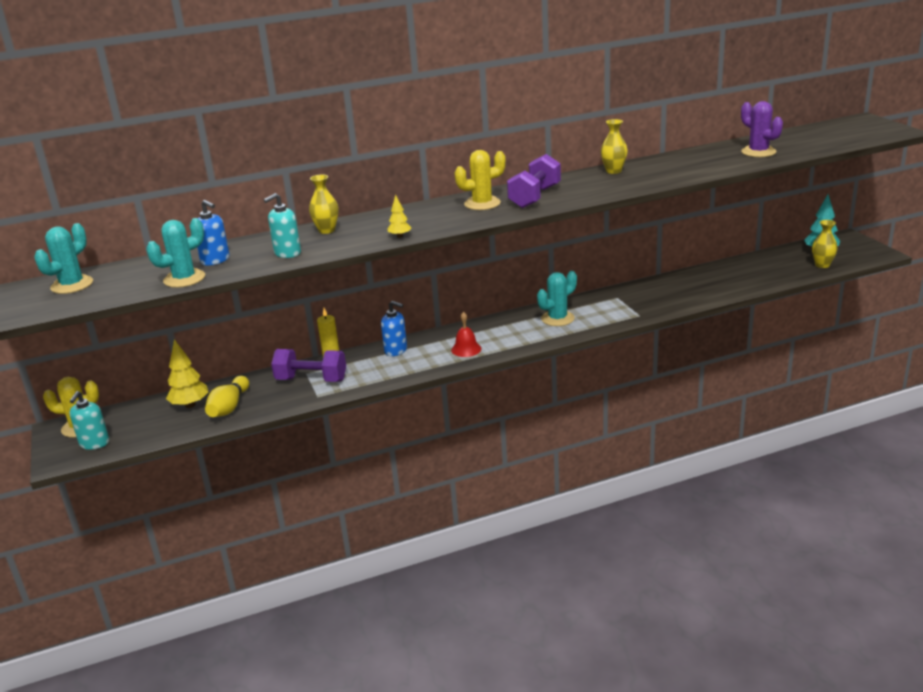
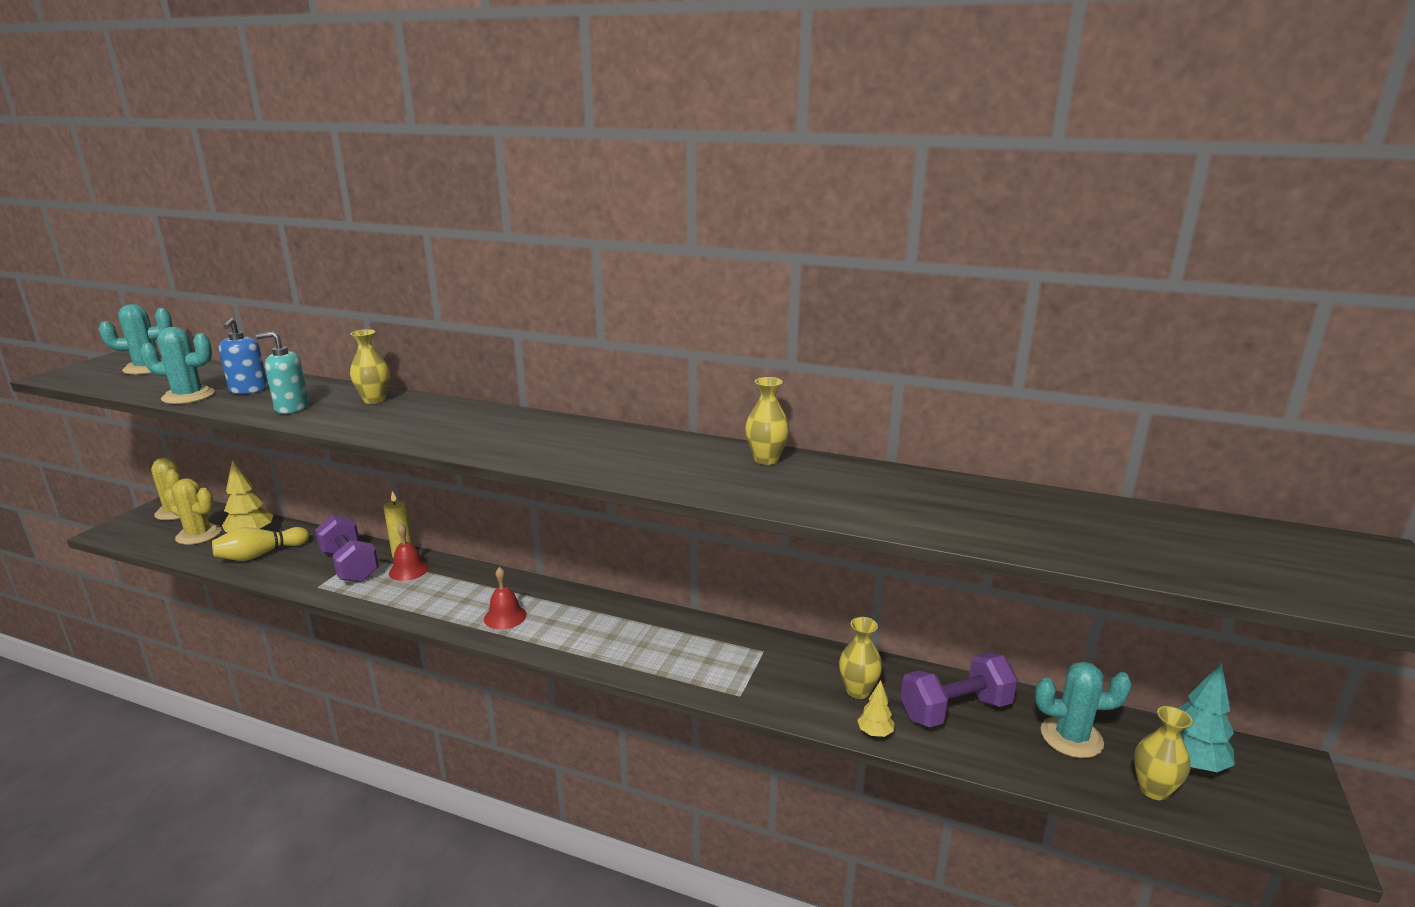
camera: 40 degrees right, 5 degrees down
turquoise soap dispenser [69,391,109,450] -> none
blue soap dispenser [381,301,407,356] -> none
yellow tree [387,195,412,238] -> yellow tree moved to [857,680,895,737]
yellow cactus [454,150,506,210] -> yellow cactus moved to [164,478,222,545]
purple dumbbell [507,154,561,208] -> purple dumbbell moved to [900,653,1018,727]
turquoise cactus [537,271,577,326] -> turquoise cactus moved to [1035,662,1132,758]
purple cactus [741,101,783,157] -> none
none -> red bell [389,524,429,581]
none -> yellow vase [839,617,882,699]

